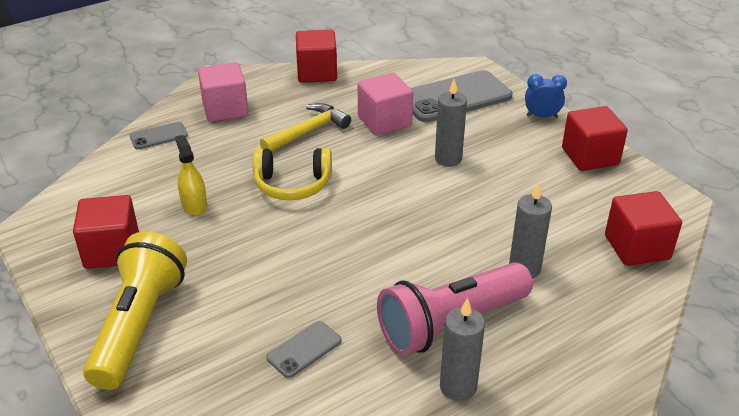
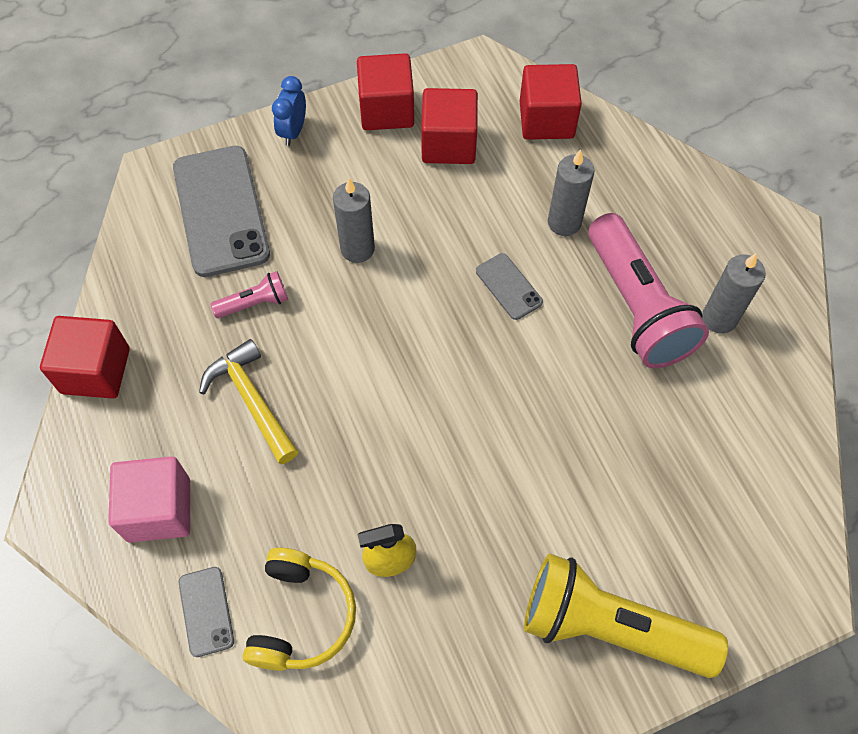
camera: 80 degrees left, 25 degrees up
red cube [73,195,139,269] -> red cube moved to [421,88,478,164]
yellow headphones [253,148,332,200] -> yellow headphones moved to [243,548,356,671]
grey phone [266,321,342,378] -> grey phone moved to [476,253,543,320]
pink cube [358,73,413,136] -> pink flashlight [210,271,288,318]

